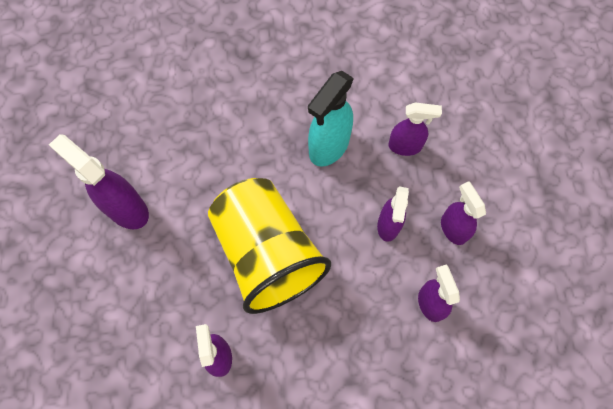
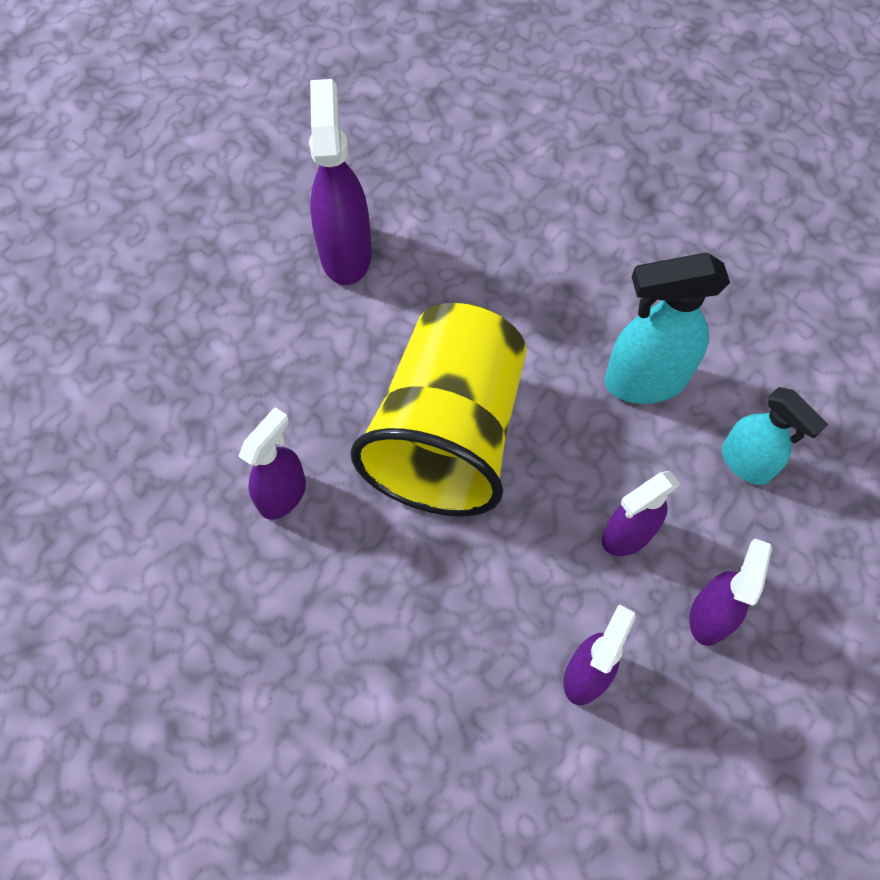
camera: 45 degrees right, 5 degrees down
purple spray bottle [388,102,442,156] -> turquoise spray bottle [722,387,828,485]

